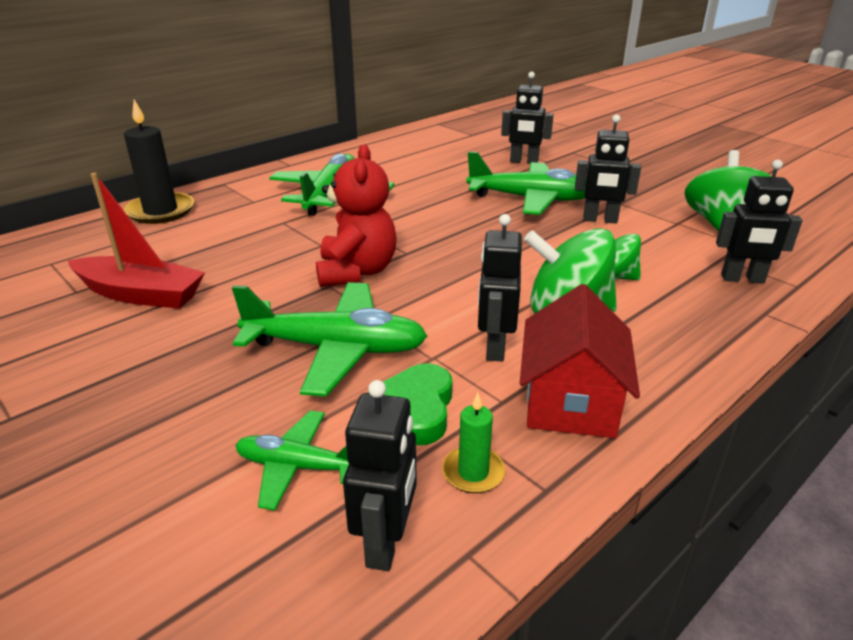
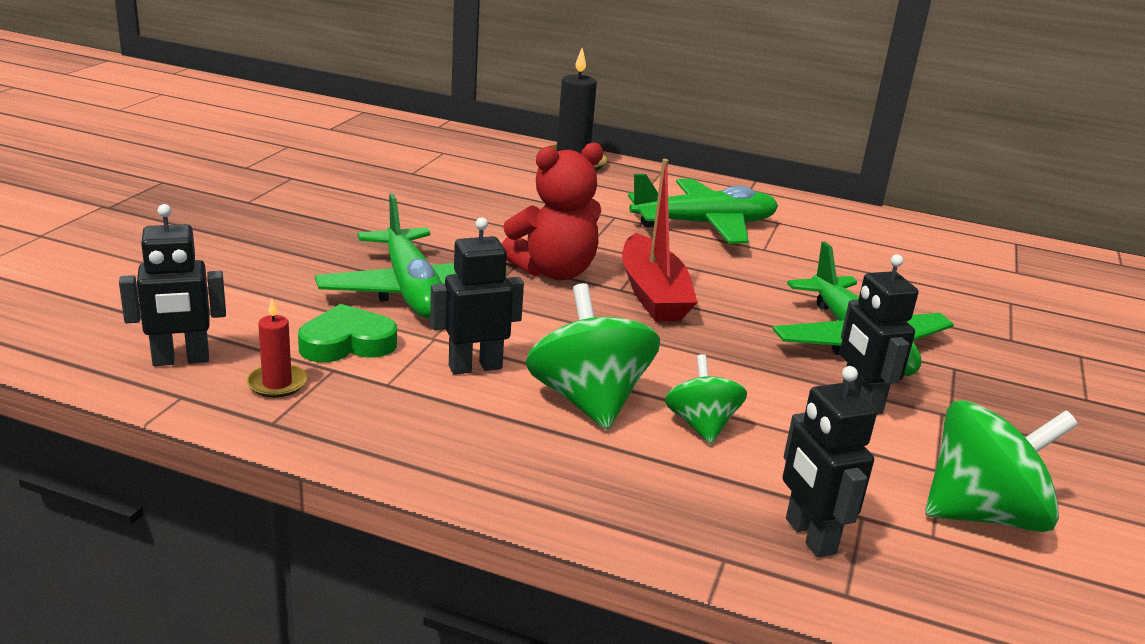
camera: 60 degrees right, 5 degrees down
red boat [68,173,205,309] -> red boat moved to [622,159,698,322]
green plane [235,410,349,511] -> none
green candle [442,392,505,493] -> red candle [247,299,307,398]
black robot [501,72,554,164] -> none
red house [520,284,640,438] -> none

